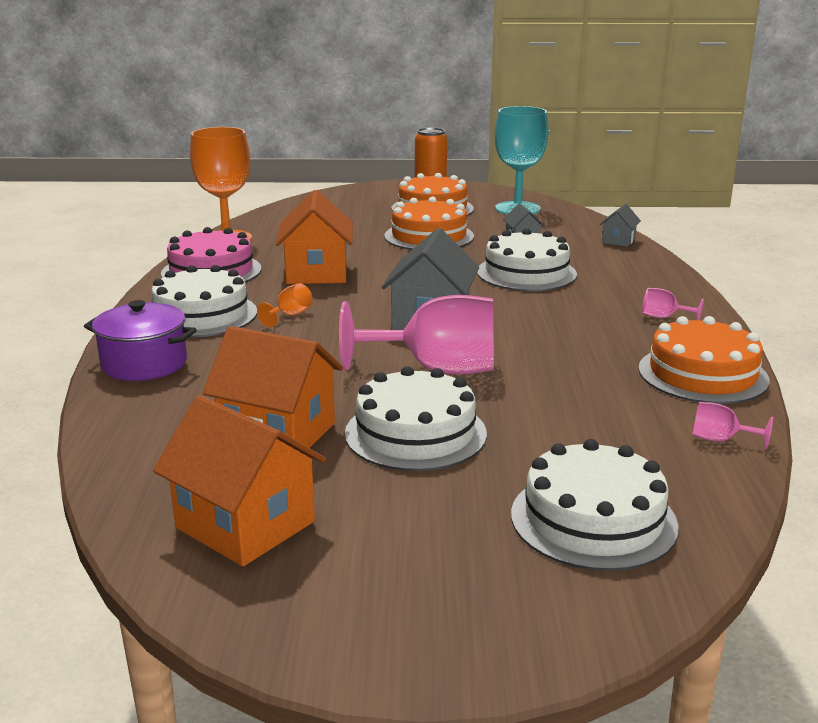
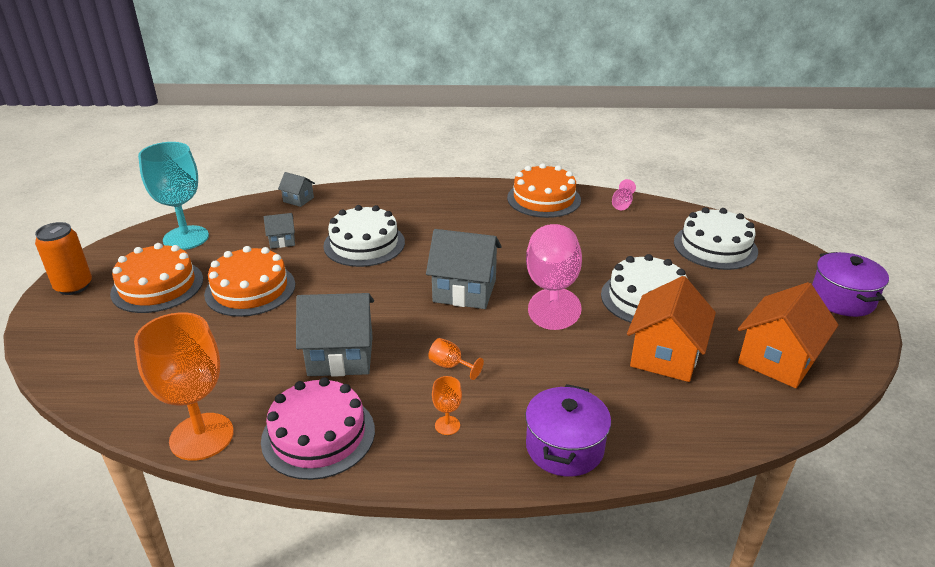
camera: 90 degrees left, 10 degrees up
white cake [151,265,257,338] -> orange goblet [432,376,462,435]
orange house [276,190,353,284] -> grey house [296,293,374,377]
pink goblet [642,288,704,320] -> none
none -> purple pot [812,252,889,317]

